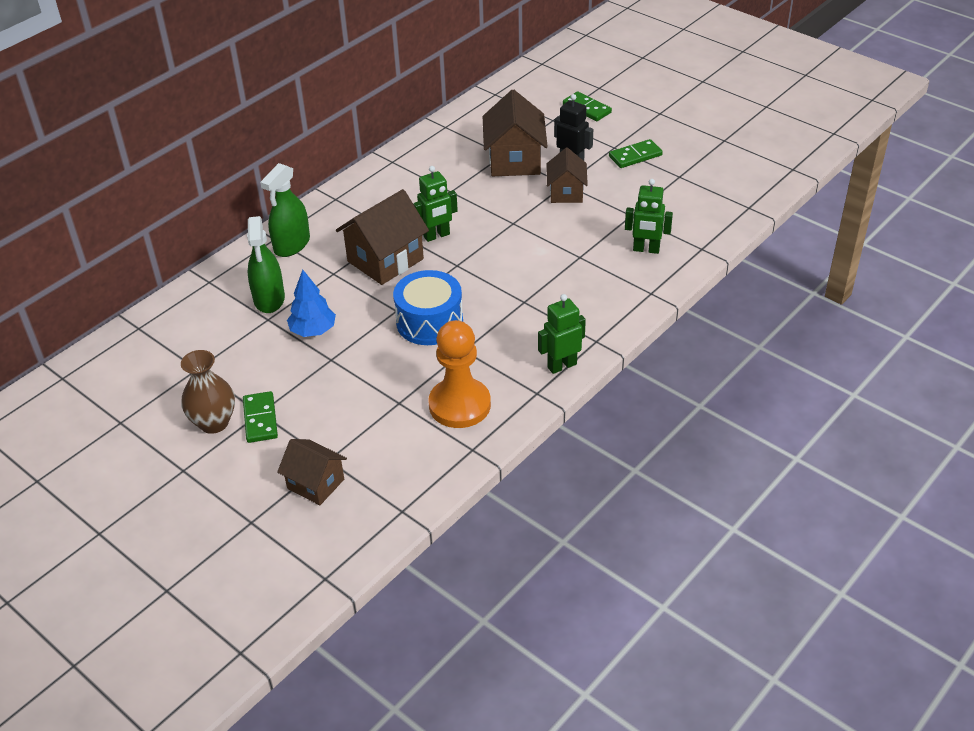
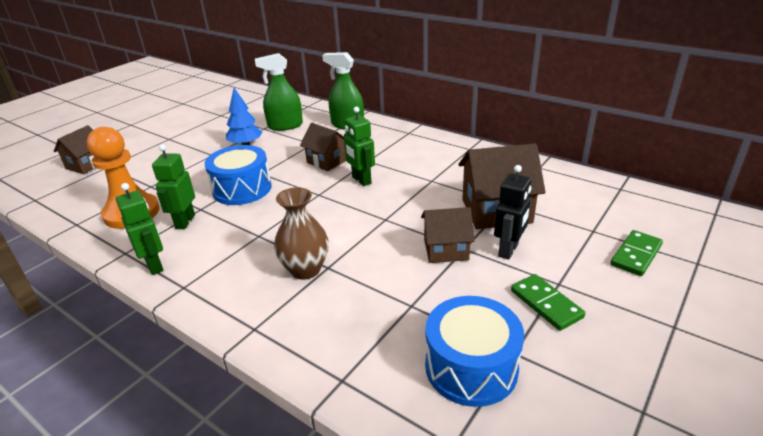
camera: 85 degrees right, 10 degrees down
brown vase [181,350,235,434] -> brown vase moved to [274,187,329,280]
green domino [243,391,278,443] -> none
brown house [336,189,429,285] -> brown house [300,123,346,171], size x0.63
green robot [625,179,673,254] -> green robot moved to [152,144,195,229]
none -> blue drum [425,296,524,407]

